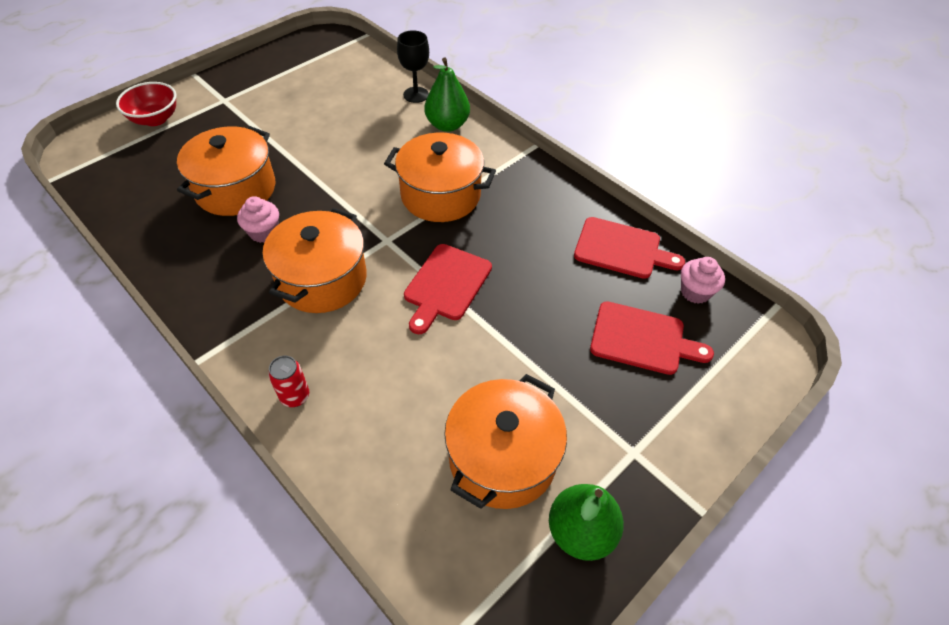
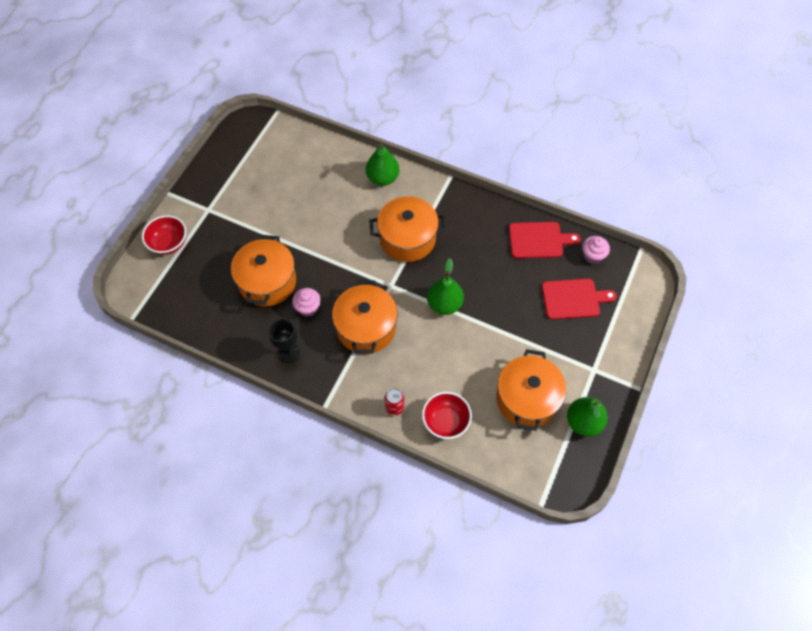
camera: 20 degrees left, 10 degrees up
black goblet [397,30,429,103] -> black goblet moved to [269,319,300,363]
red cutting board [404,244,492,334] -> green pear [427,258,464,315]
none -> red bowl [422,392,472,439]

